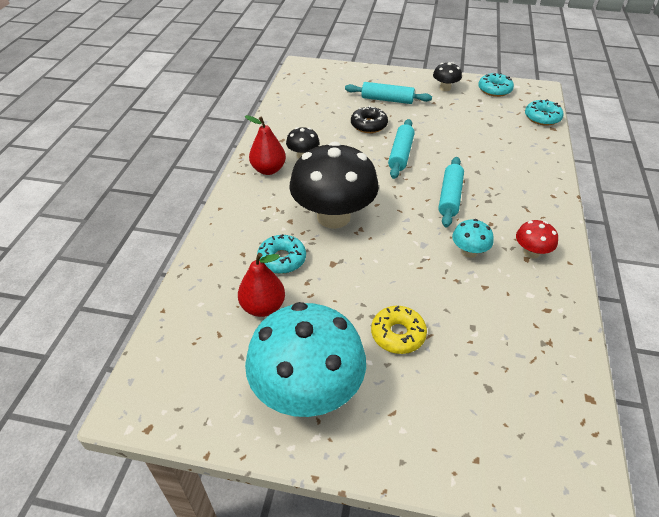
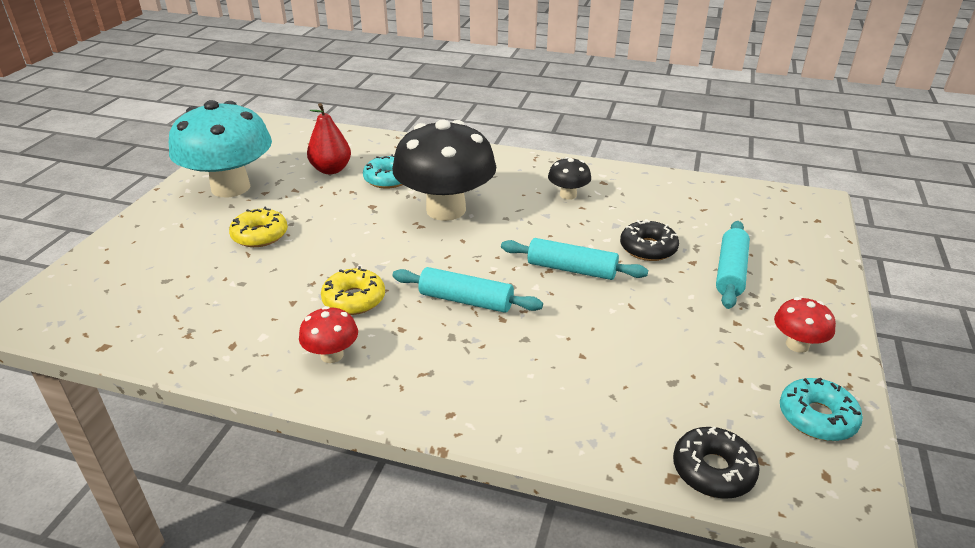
camera: 95 degrees right, 10 degrees down
red pear [245,115,286,175] -> none
black mushroom [433,62,462,91] -> red mushroom [774,297,836,353]
turquoise mushroom [452,219,494,258] -> yellow donut [321,266,385,315]
turquoise donut [525,99,564,126] -> black donut [673,426,760,499]

